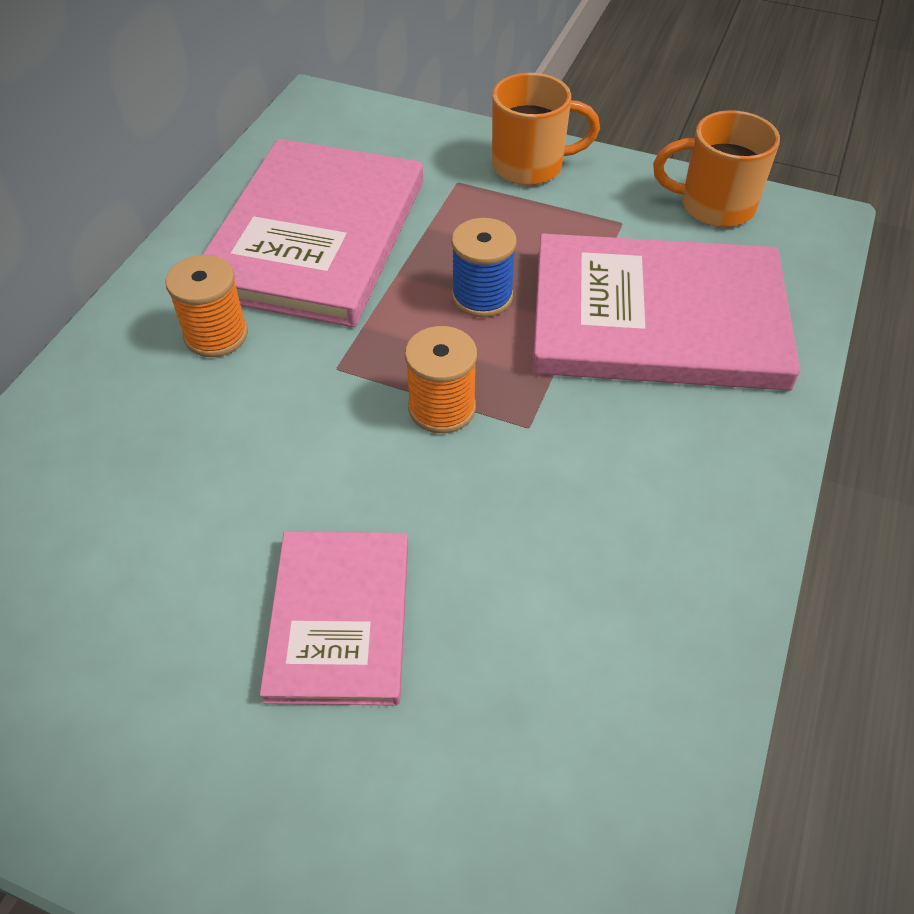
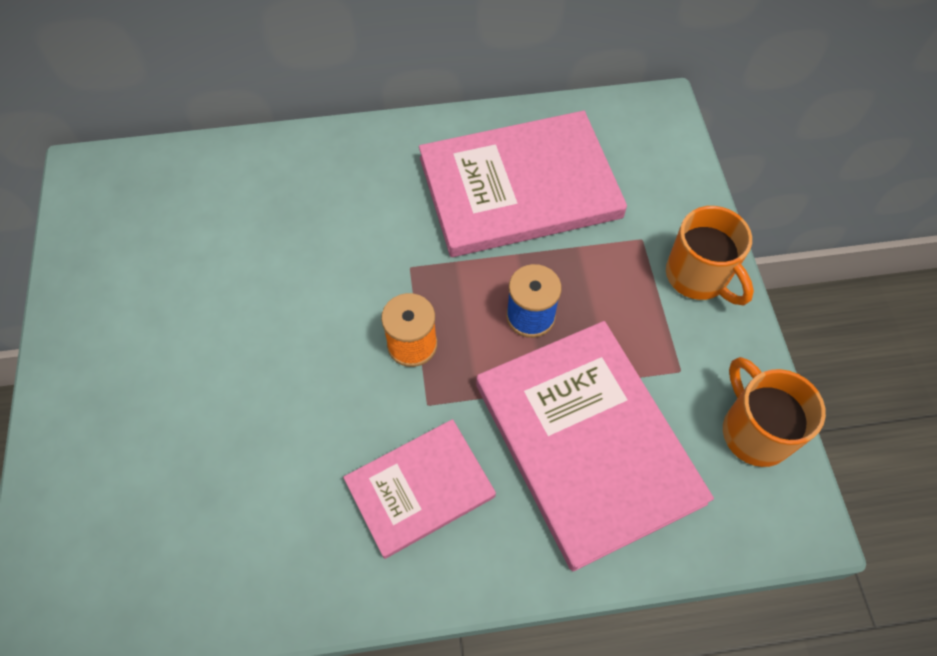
camera: 60 degrees right, 10 degrees up
orange spool [165,255,248,357] -> none
pink book [260,532,408,706] -> pink book moved to [343,419,496,559]

